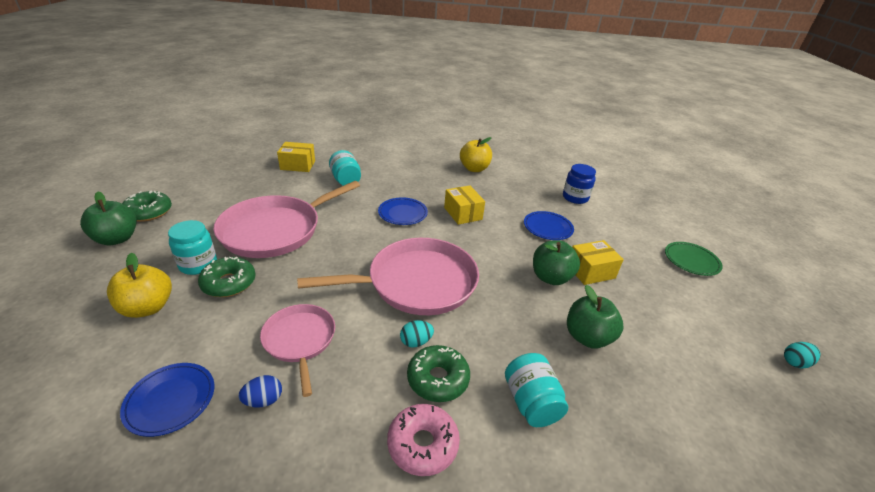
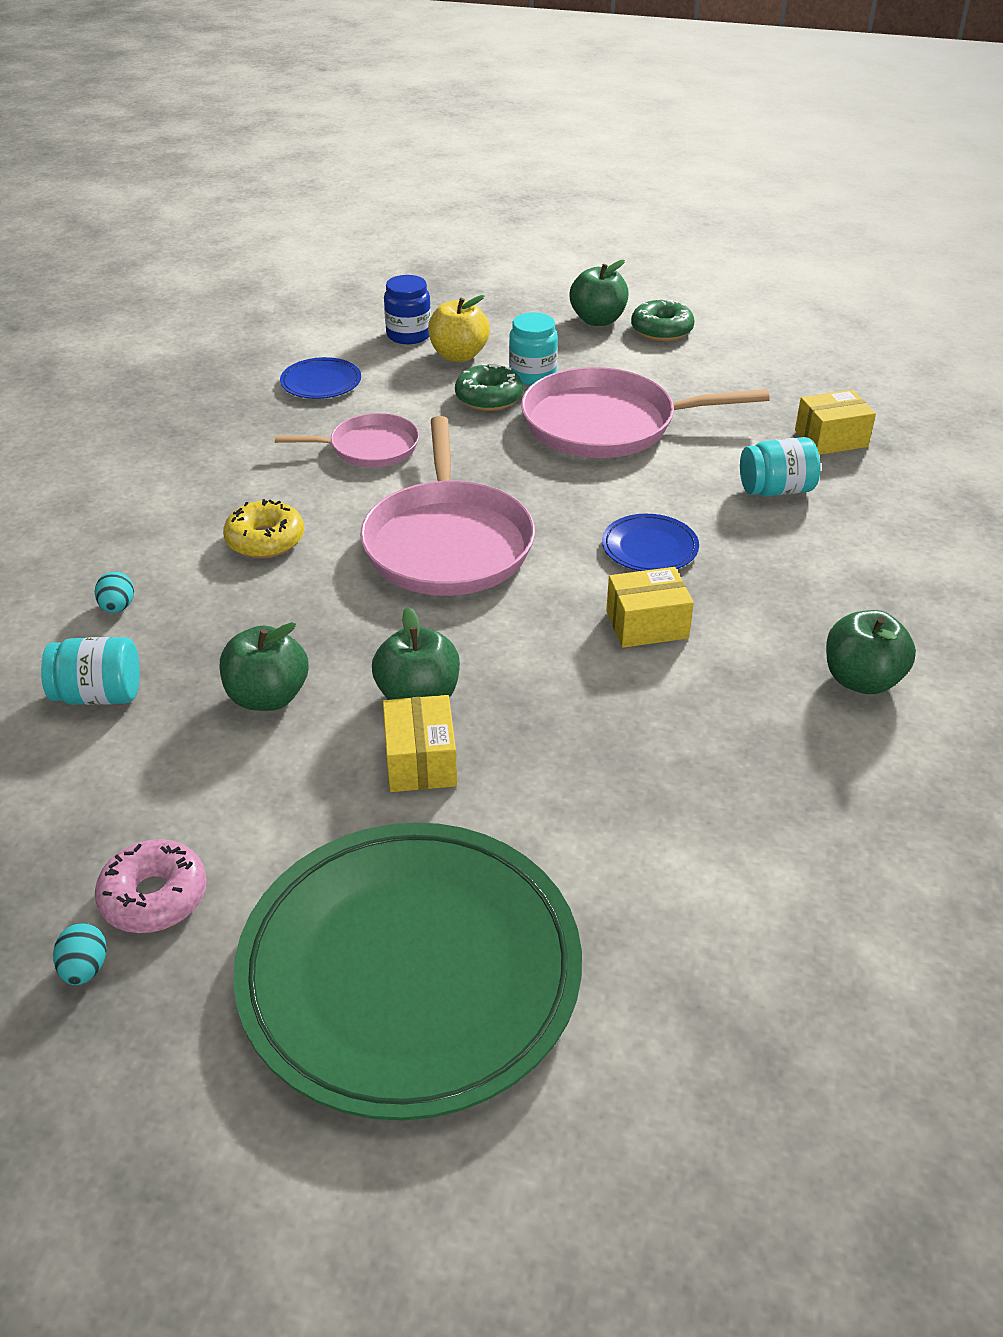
camera: 105 degrees right, 5 degrees up
pink pan [214,181,360,258] -> pink pan turned 60 degrees counterclockwise [521,367,770,458]
blue egg [239,375,282,408] -> none
yellow box [277,142,315,172] -> yellow box turned 60 degrees clockwise [795,389,876,455]
pink donut [387,404,460,476] -> pink donut moved to [95,839,207,933]
turquoise egg [400,320,434,347] -> turquoise egg moved to [95,571,134,613]
green donut [407,345,470,402] -> yellow donut [223,499,304,558]
yellow apple [460,137,492,172] -> green apple [826,610,916,694]
turquoise jar [505,353,568,427] -> turquoise jar moved to [41,637,140,705]
blue plate [524,211,574,240] -> none
blue jar [563,164,596,204] -> blue jar moved to [384,275,431,344]
green plate [665,242,723,276] -> green plate [233,823,582,1121], size x2.49

